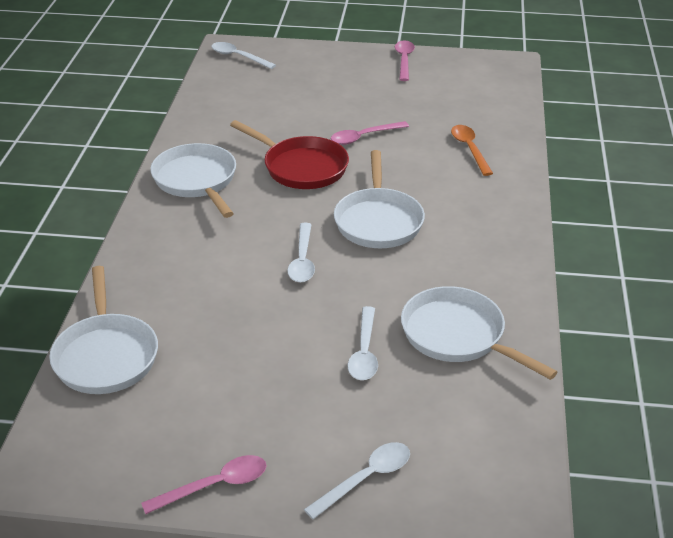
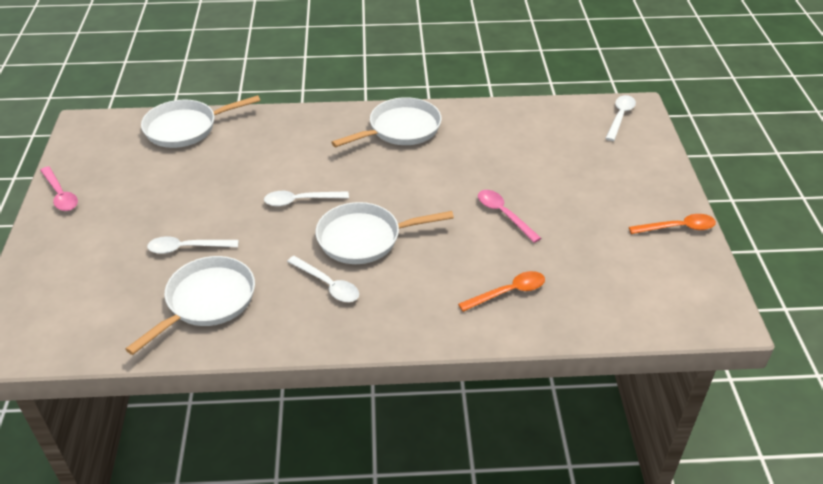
camera: 80 degrees right, 5 degrees up
red pan [230,120,349,189] -> none
white spoon [304,442,410,519] -> white spoon moved to [287,256,359,302]
pink spoon [395,40,415,81] -> orange spoon [629,214,716,234]

